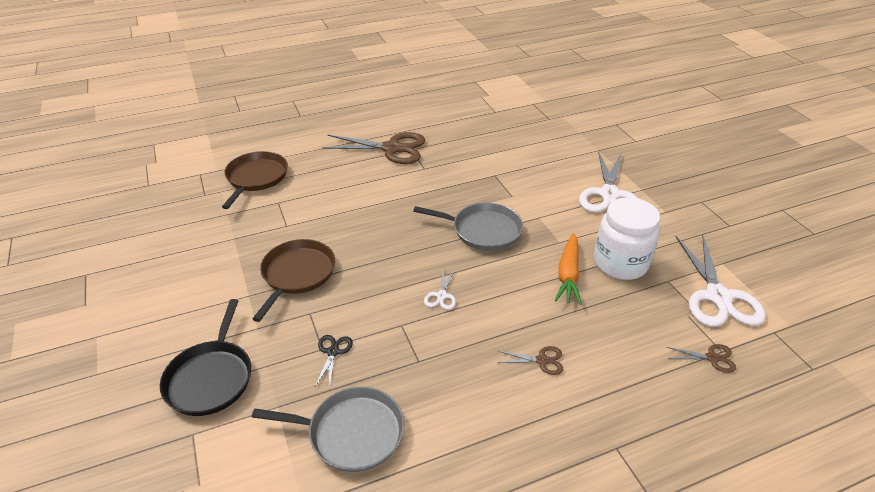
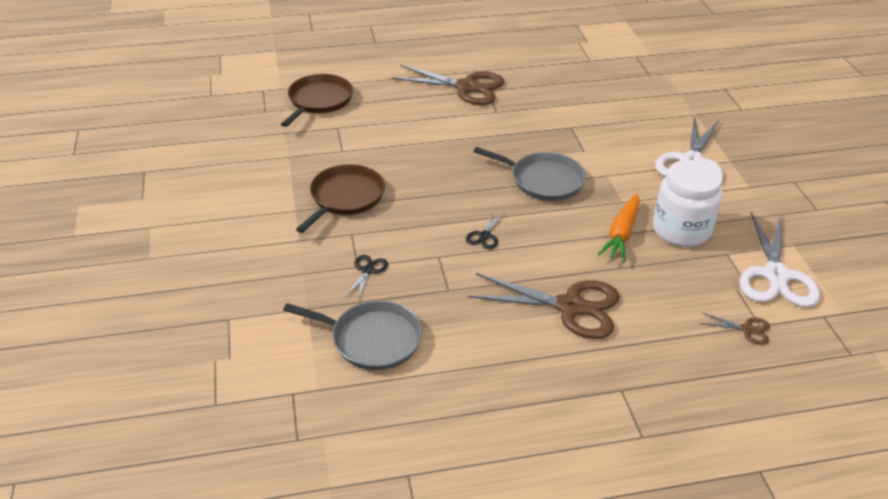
camera: 10 degrees right, 0 degrees up
black pan [160,299,251,416] -> none
white scissors [424,269,456,310] -> black scissors [466,211,504,249]
brown scissors [498,346,563,375] -> brown scissors [468,273,620,339], size x2.25

